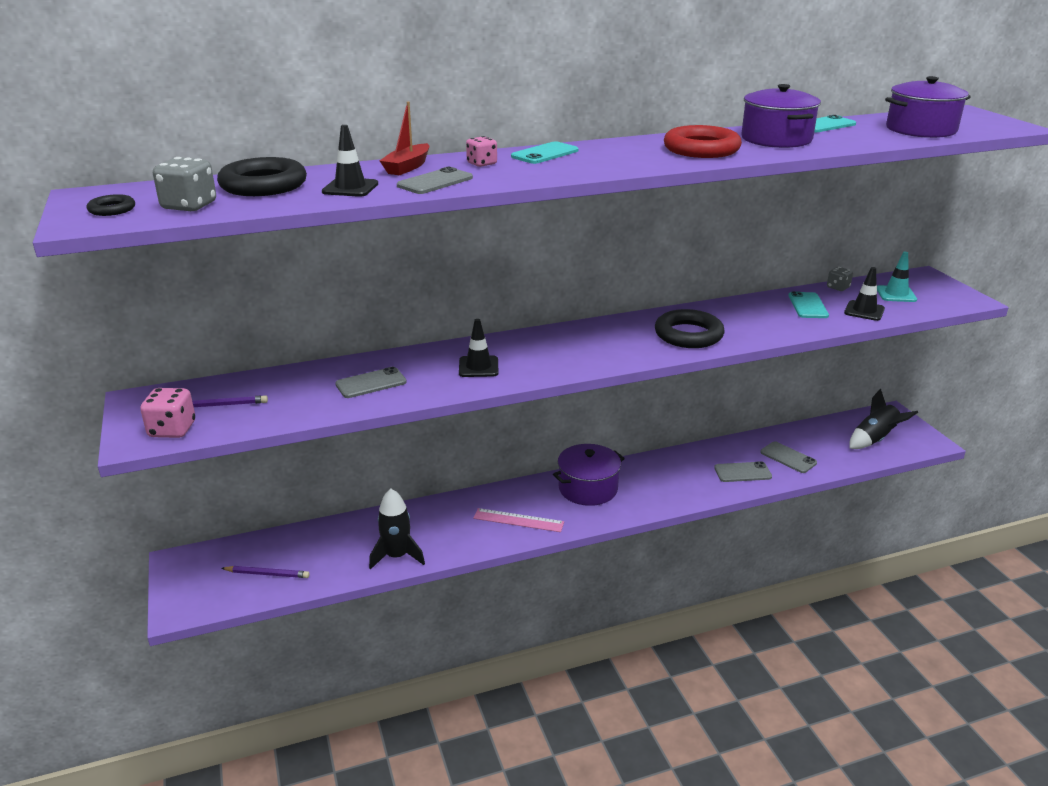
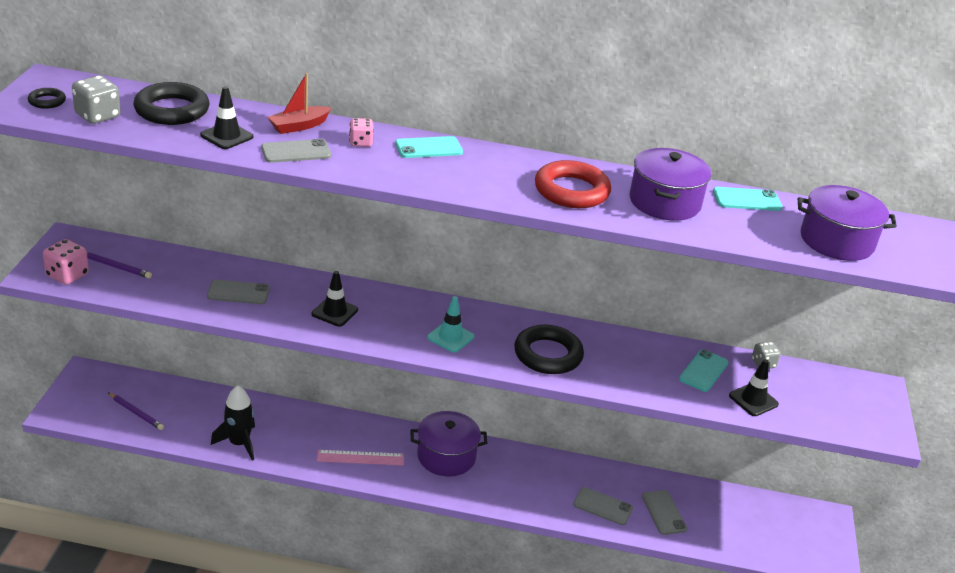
camera: 25 degrees right, 5 degrees up
pink ruler [473,508,564,532] -> pink ruler turned 45 degrees counterclockwise [317,450,404,466]
black rocket [849,389,918,449] -> none
turquoise traffic cone [877,252,917,302] -> turquoise traffic cone moved to [427,296,474,353]

